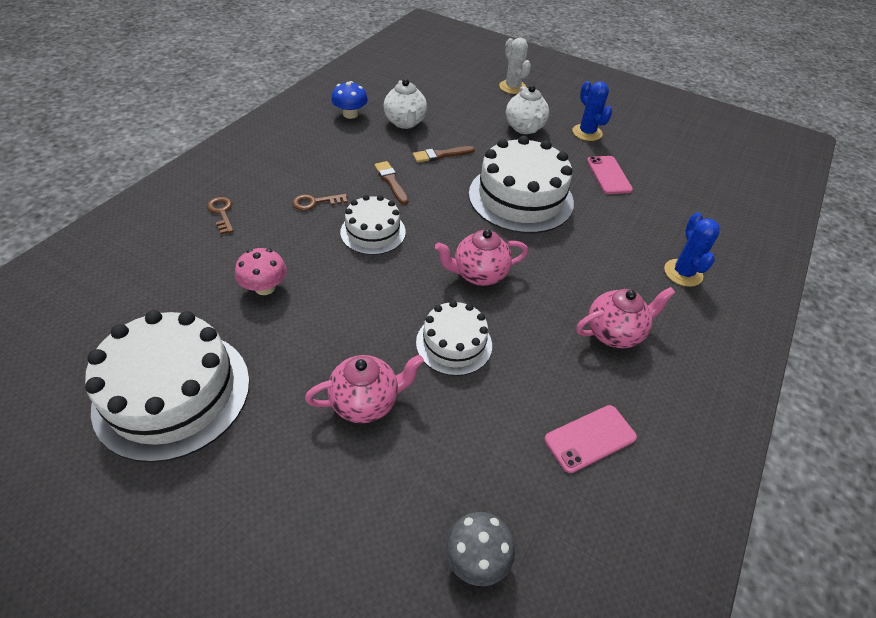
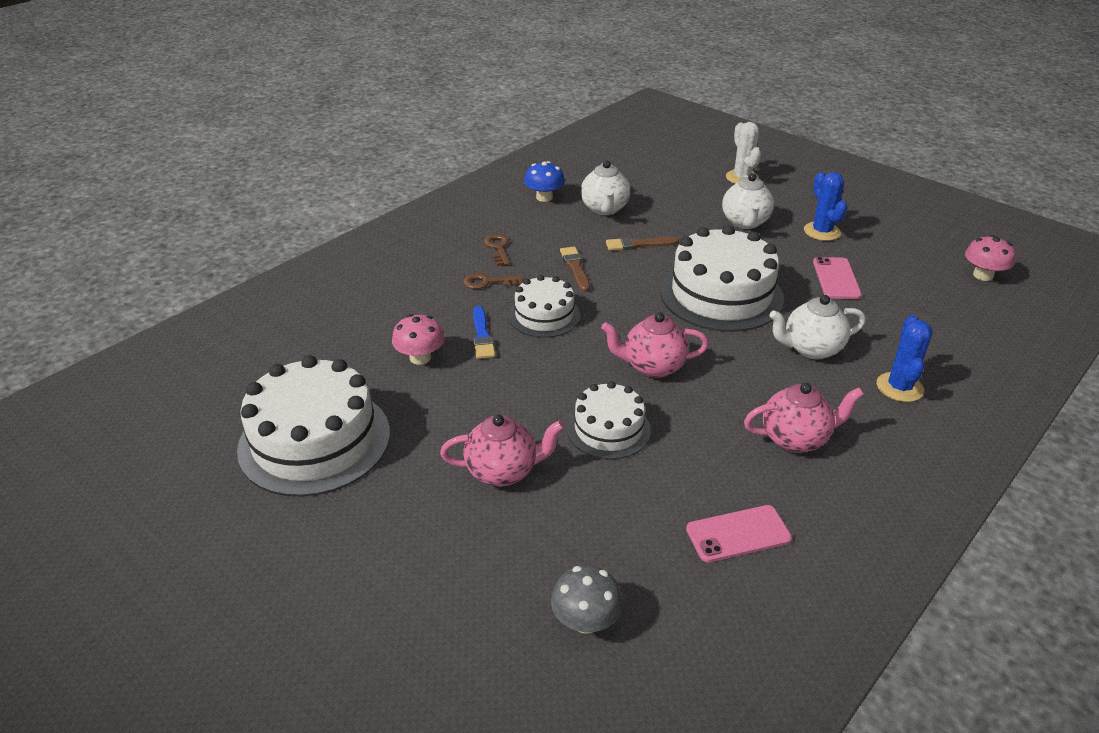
camera: 15 degrees right, 10 degrees down
brown key [207,197,234,234] -> brown key moved to [484,234,510,266]
none -> blue brush [473,306,495,359]
none -> white teapot [769,295,866,359]
none -> pink mushroom [965,235,1015,281]

